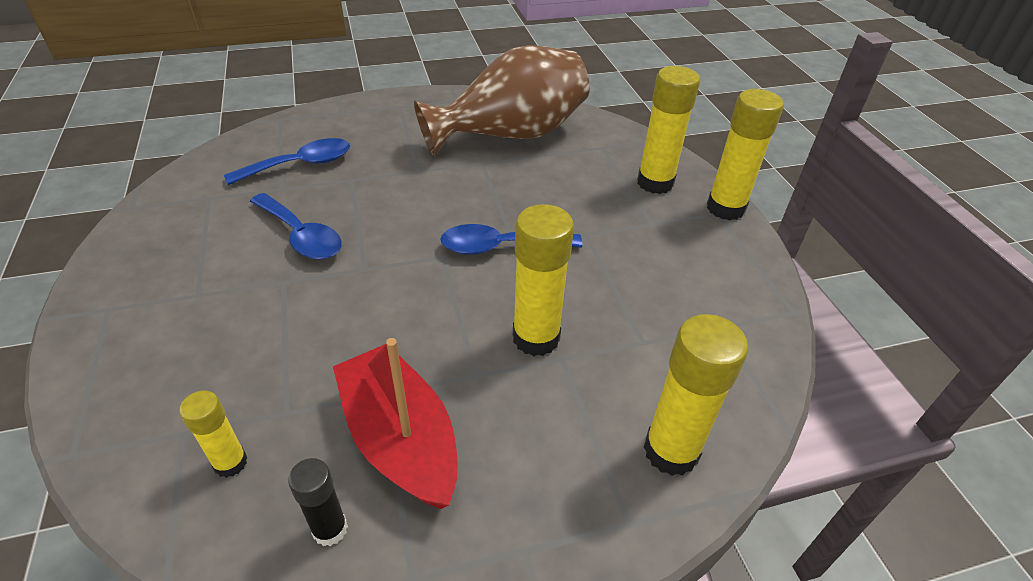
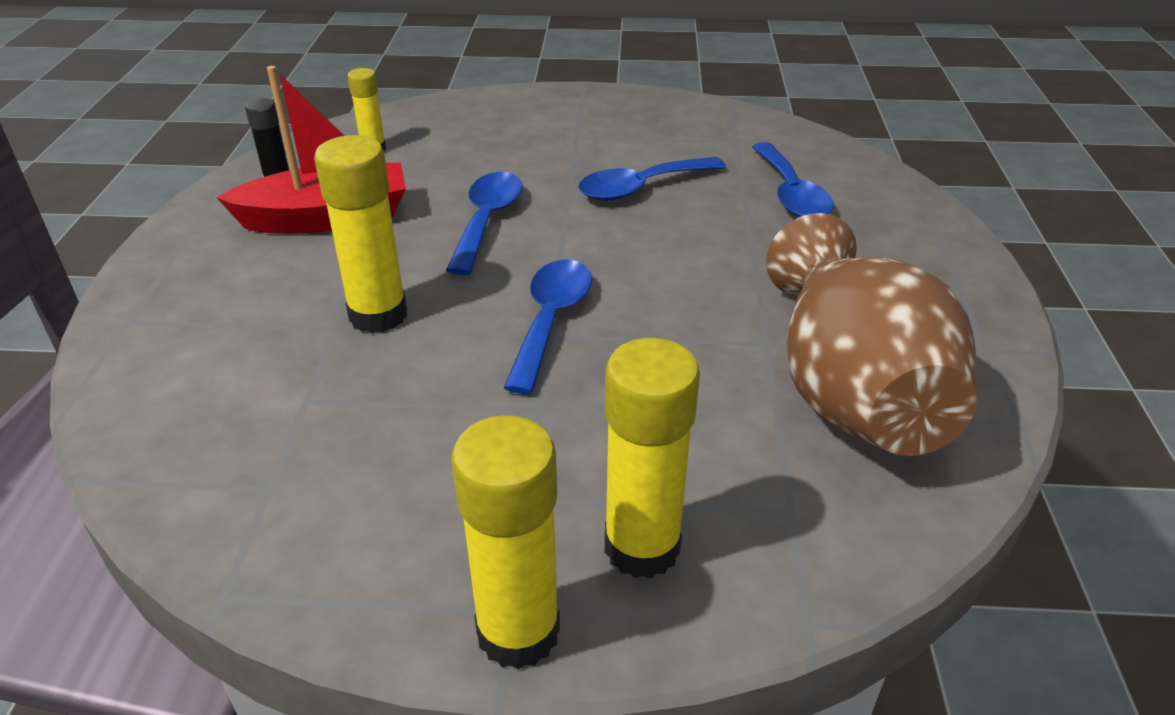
camera: 110 degrees right, 5 degrees down
yellow glue stick [644,314,748,476] -> none
none -> blue spoon [446,172,523,275]

